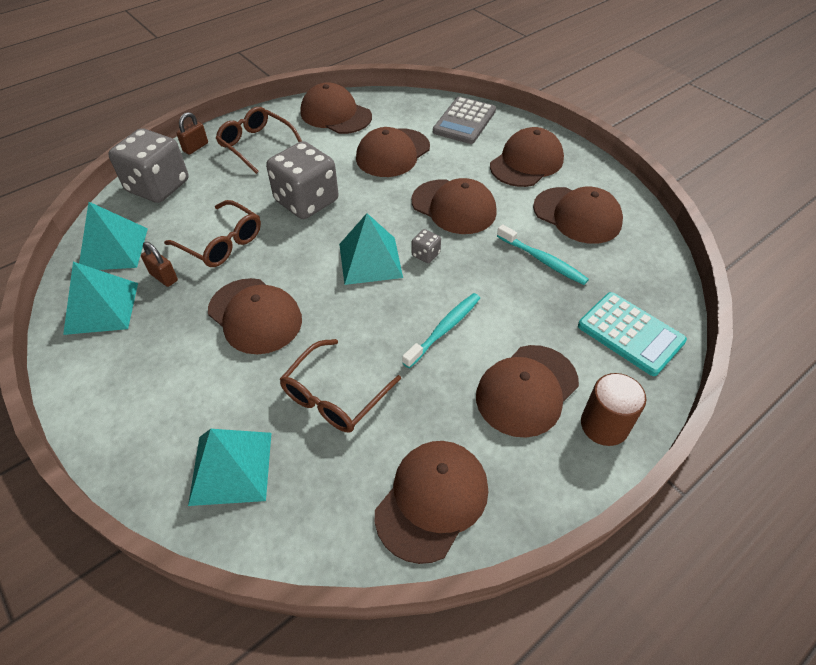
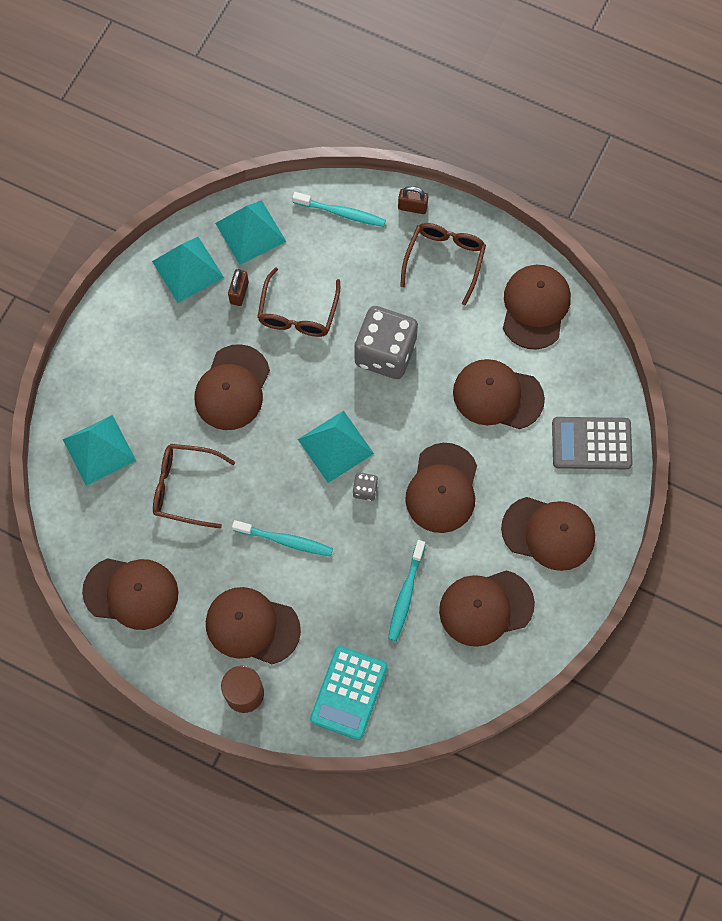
camera: 65 degrees right, 20 degrees up
grey dice [108,128,189,203] -> turquoise toothbrush [292,192,386,227]
brown cap [533,187,623,244] -> brown cap turned 60 degrees clockwise [439,570,535,647]

